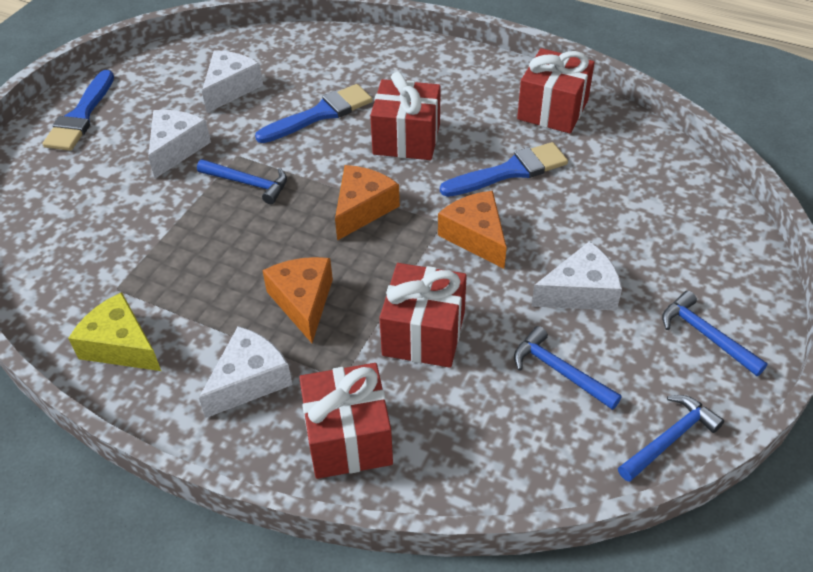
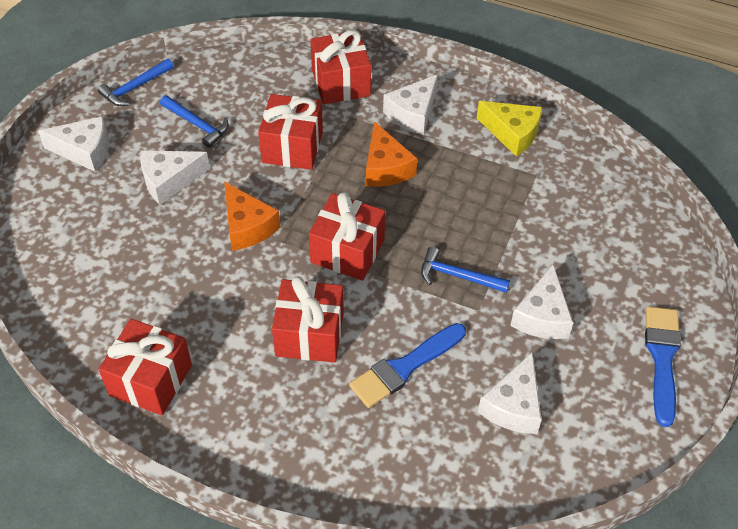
camera: 175 degrees right, 5 degrees up
orange cheese [335,165,400,241] -> red gift [309,192,385,281]
blue brush [440,142,568,197] -> none
blue hammer [662,291,768,376] -> white cheese [38,116,109,172]

